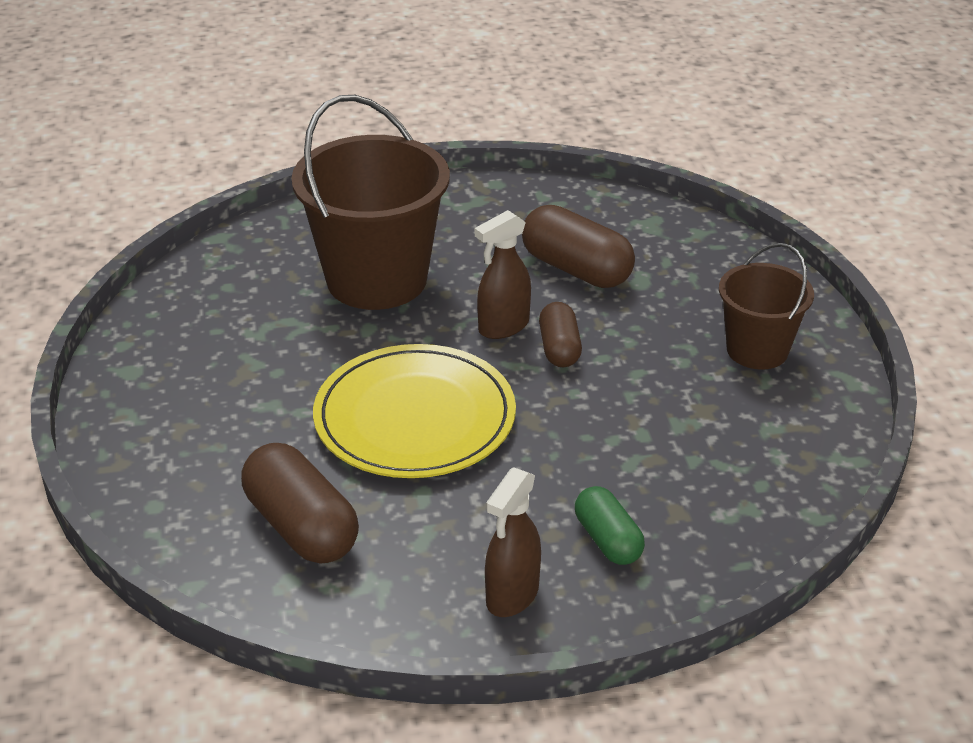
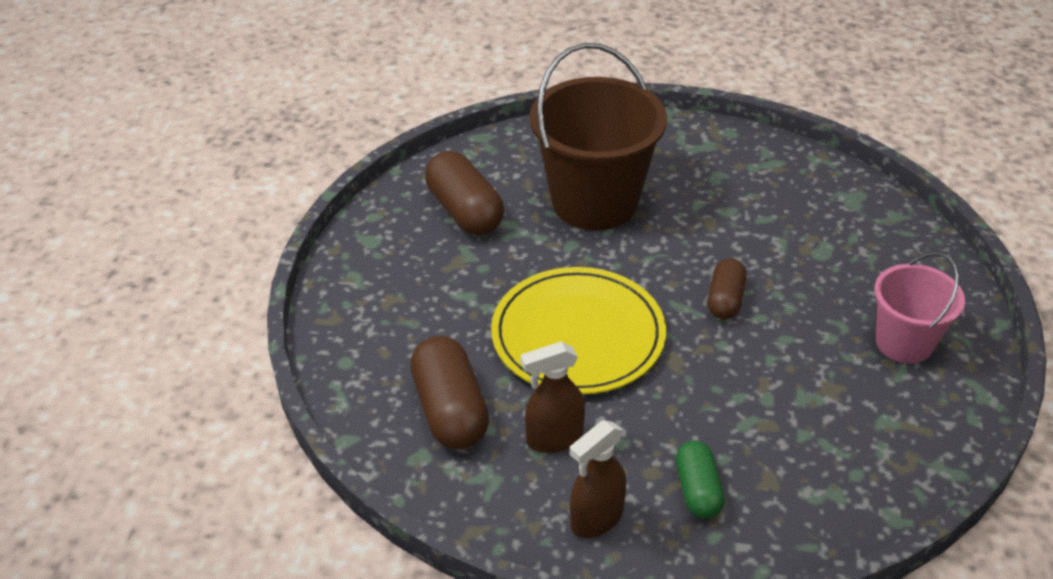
camera: 20 degrees right, 5 degrees up
brown spray bottle [475,210,531,339] -> brown spray bottle moved to [520,341,585,453]
brown capsule [522,205,635,288] -> brown capsule moved to [425,151,504,235]
brown bucket [719,243,814,370] -> pink bucket [874,252,965,364]

